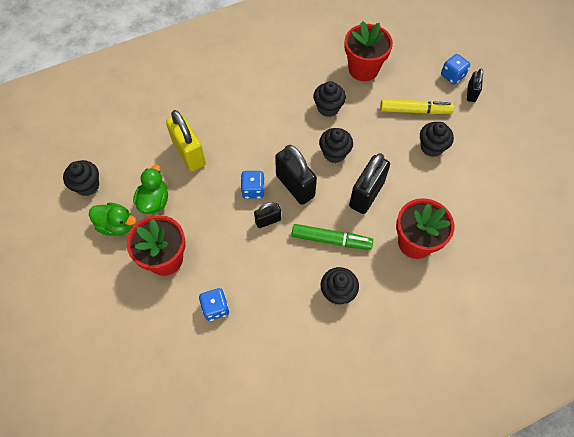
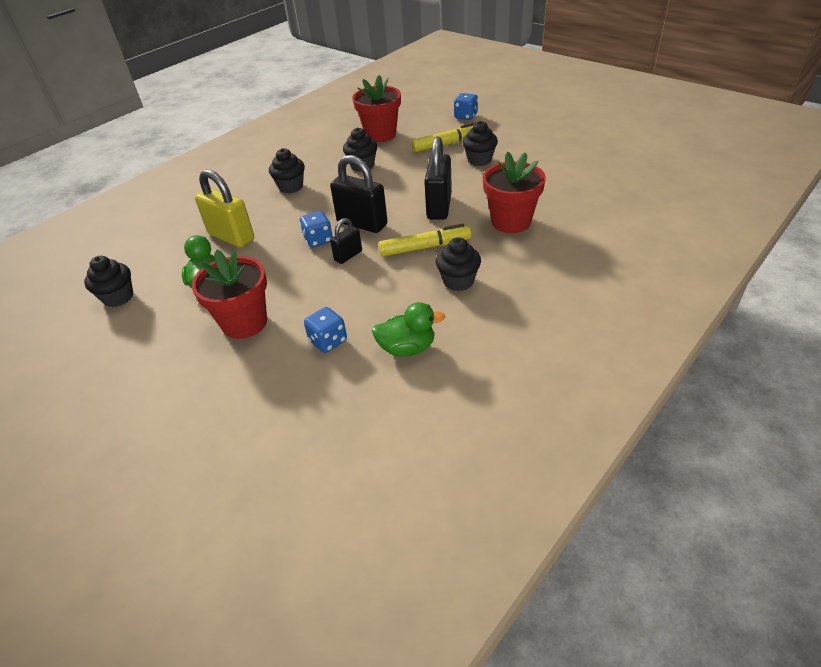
camera: 20 degrees left, 20 degrees down
green duck [89,202,136,236] -> green duck moved to [372,302,445,357]
green marker [292,224,373,250] -> yellow marker [378,224,471,256]
black cupcake [319,128,353,163] -> black cupcake moved to [269,148,305,194]
black padlock [467,69,483,102] -> none

